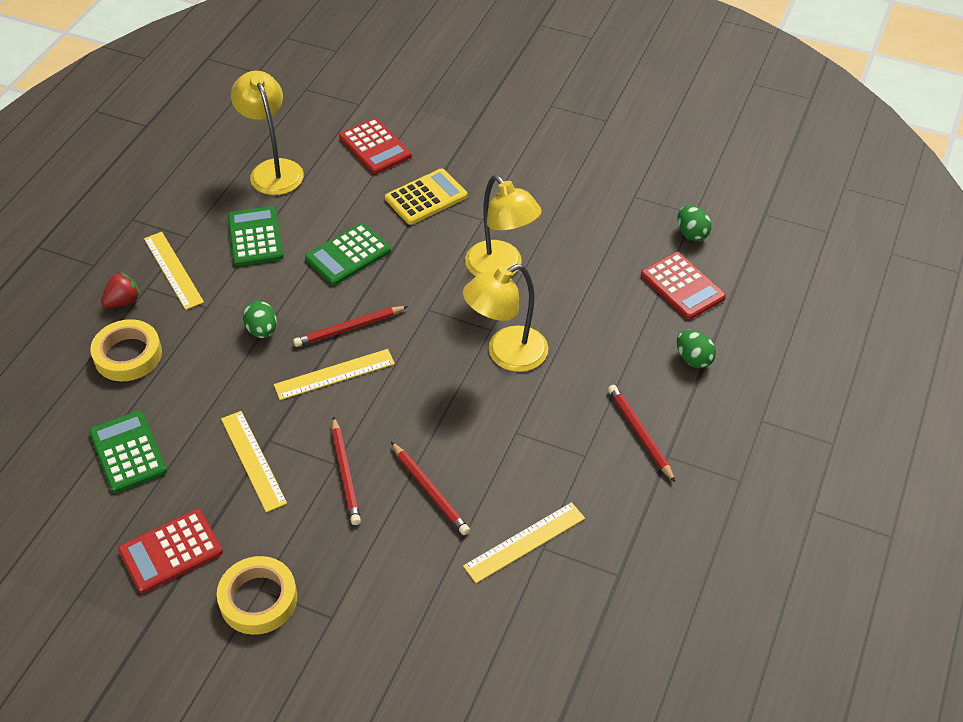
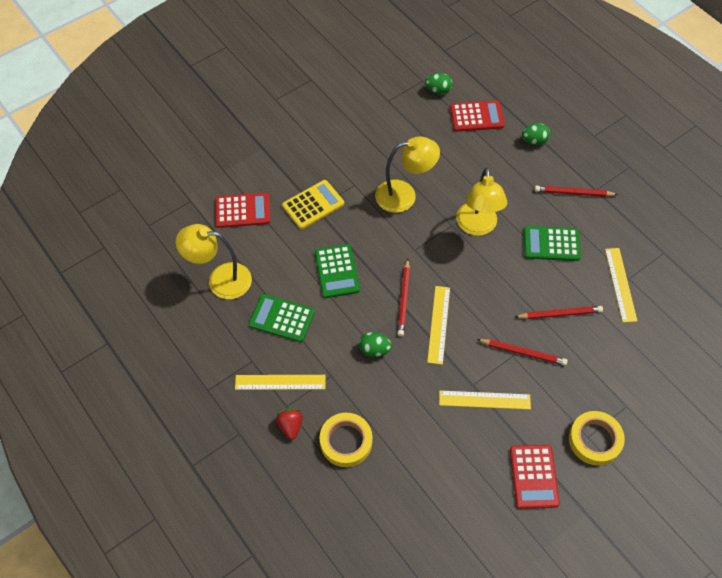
camera: 60 degrees left, 10 degrees up
green calculator [89,410,167,493] -> green calculator moved to [524,226,581,261]
yellow calculator [385,168,468,225] -> yellow calculator turned 60 degrees clockwise [282,180,344,229]

